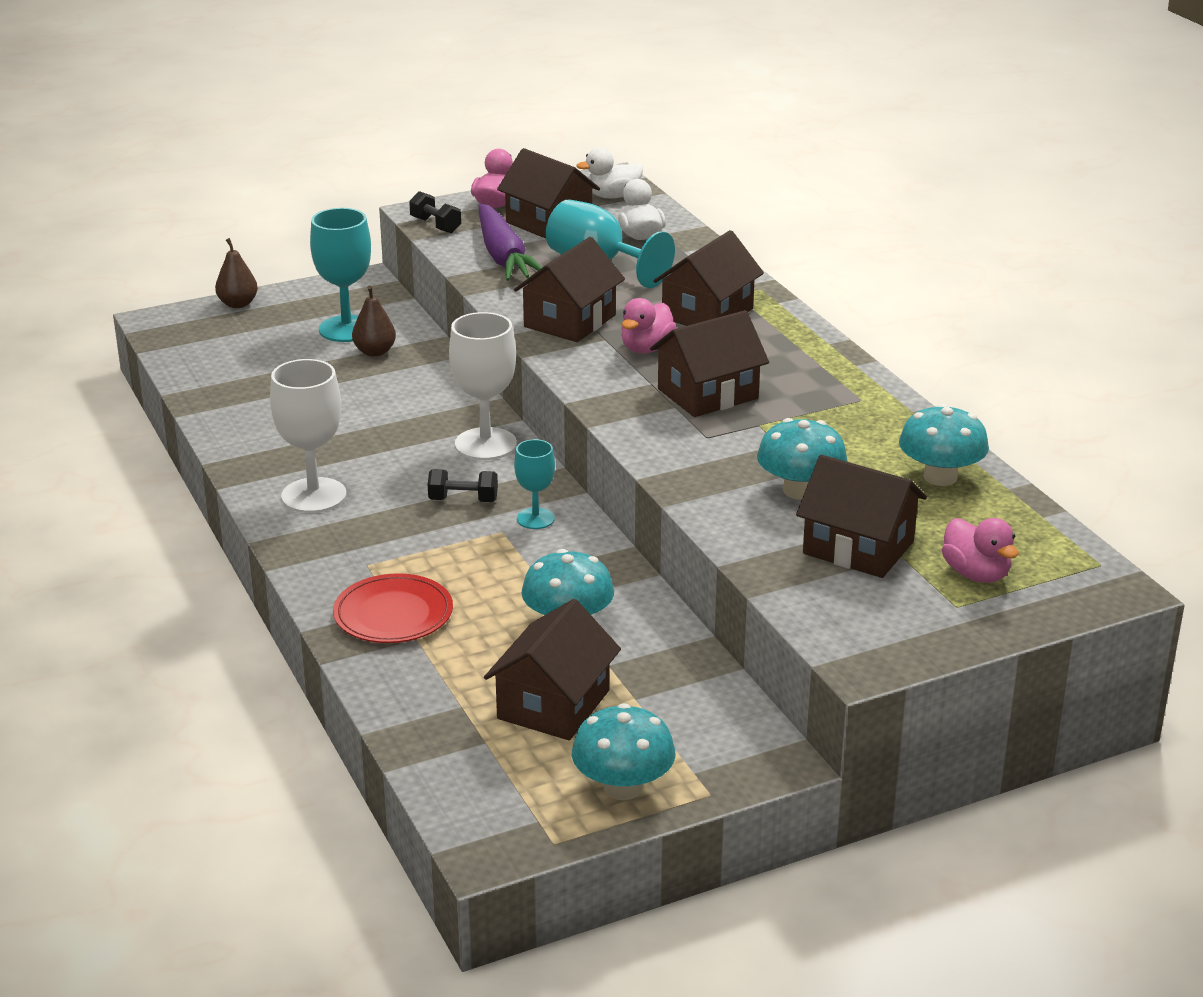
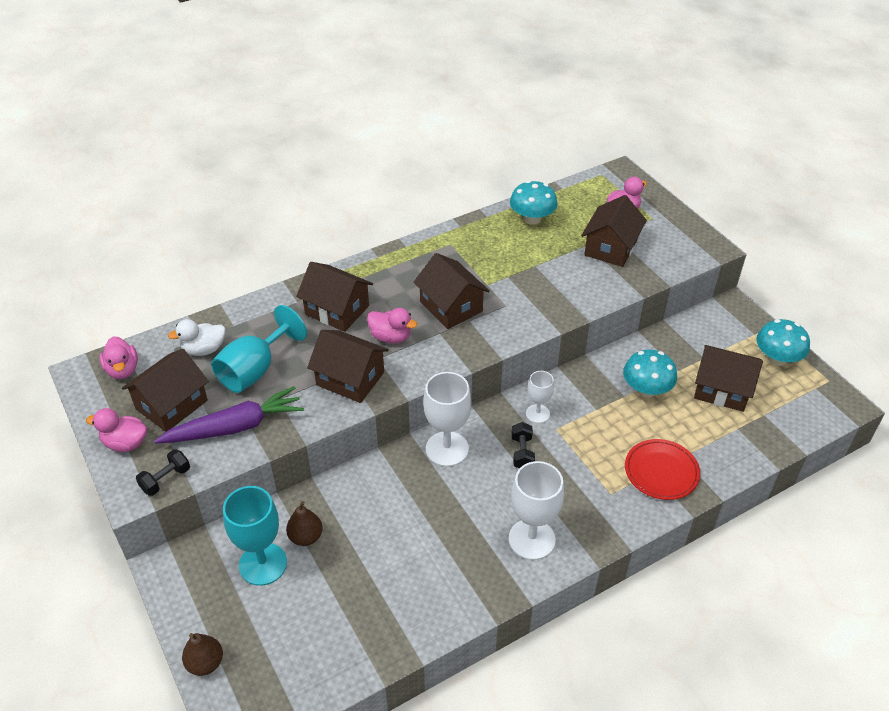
camera: 95 degrees left, 15 degrees up
turquoise goblet [514,439,555,529] -> white goblet [526,371,554,423]
white duck [576,147,643,198] -> pink duck [99,336,138,379]
turquoise mushroom [757,418,847,500] -> none

